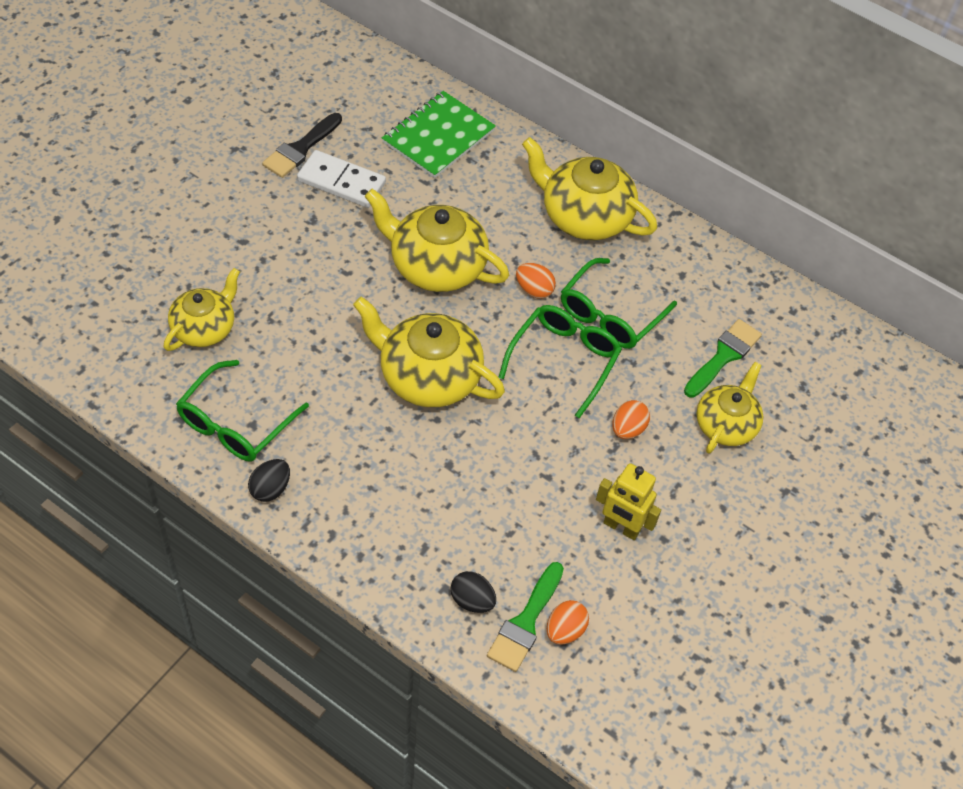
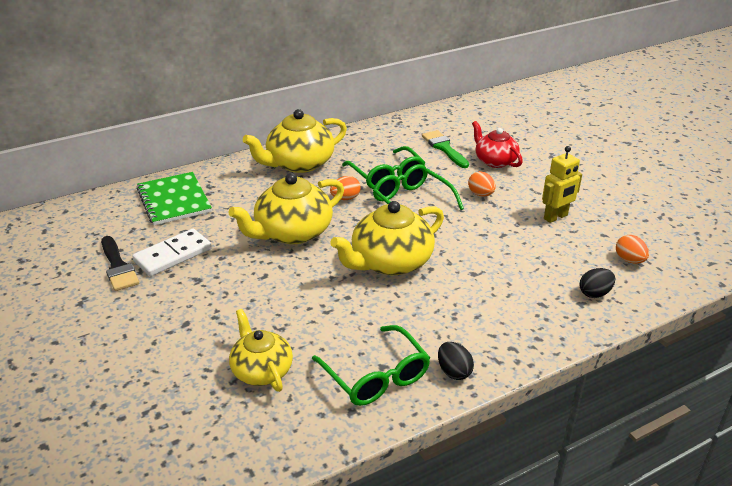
camera: 60 degrees left, 20 degrees down
green brush [487,562,564,672] -> none
yellow teapot [696,362,763,454] -> red teapot [472,121,523,168]

